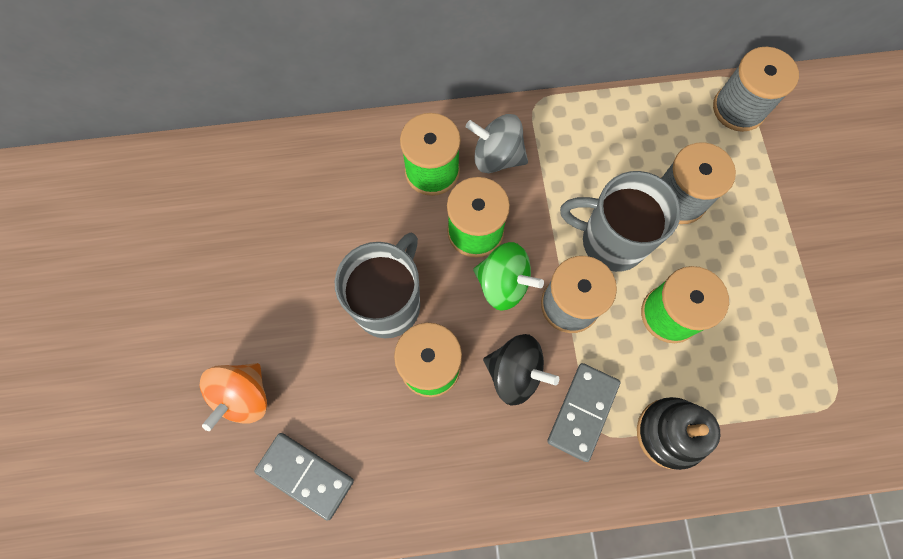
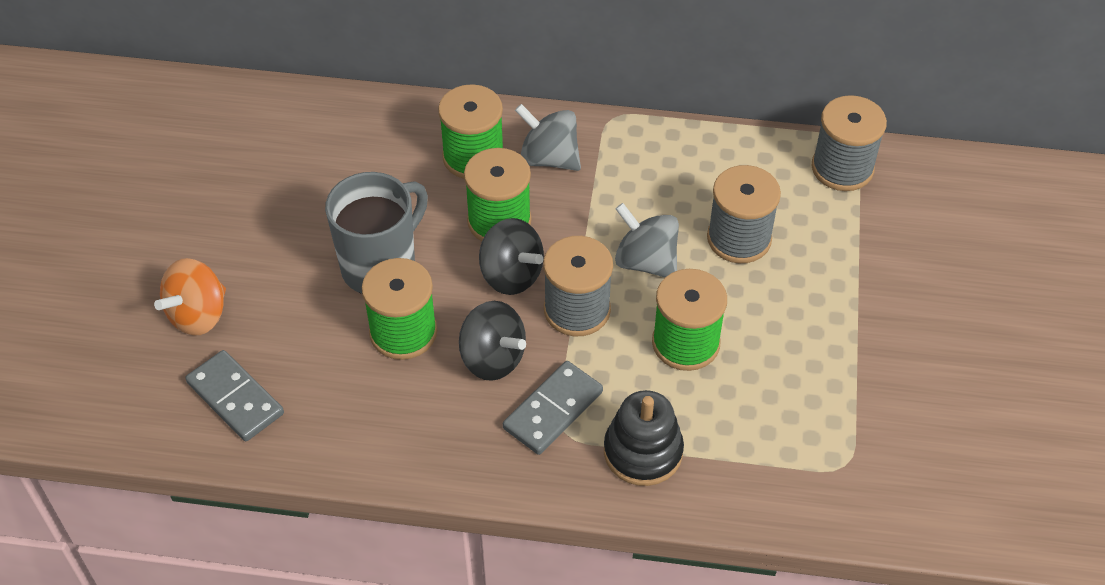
camera: 15 degrees right, 20 degrees down
green spinning top [473,242,544,311] -> black spinning top [479,218,544,295]
grey mug [560,171,681,272] -> grey spinning top [615,203,679,278]

